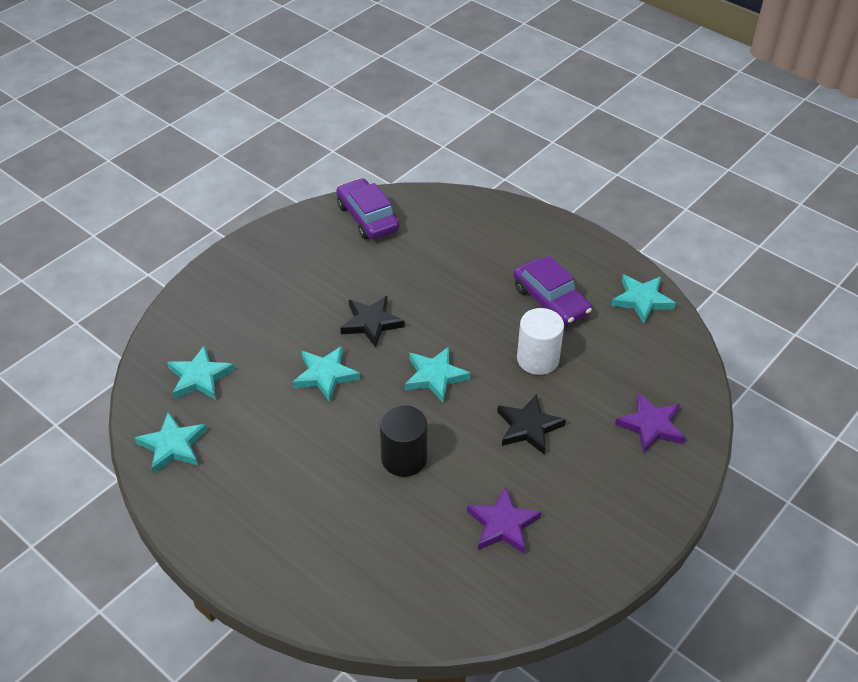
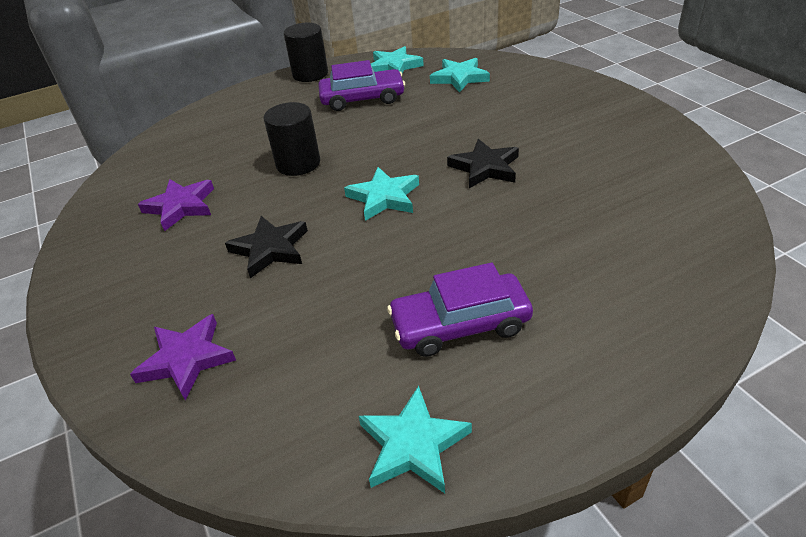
camera: 115 degrees right, 5 degrees down
turquoise star [293,346,360,402] -> none
purple car [336,178,400,240] -> purple car moved to [318,60,405,111]
white cylinder [517,308,564,375] -> none
none -> black cylinder [284,23,328,82]

